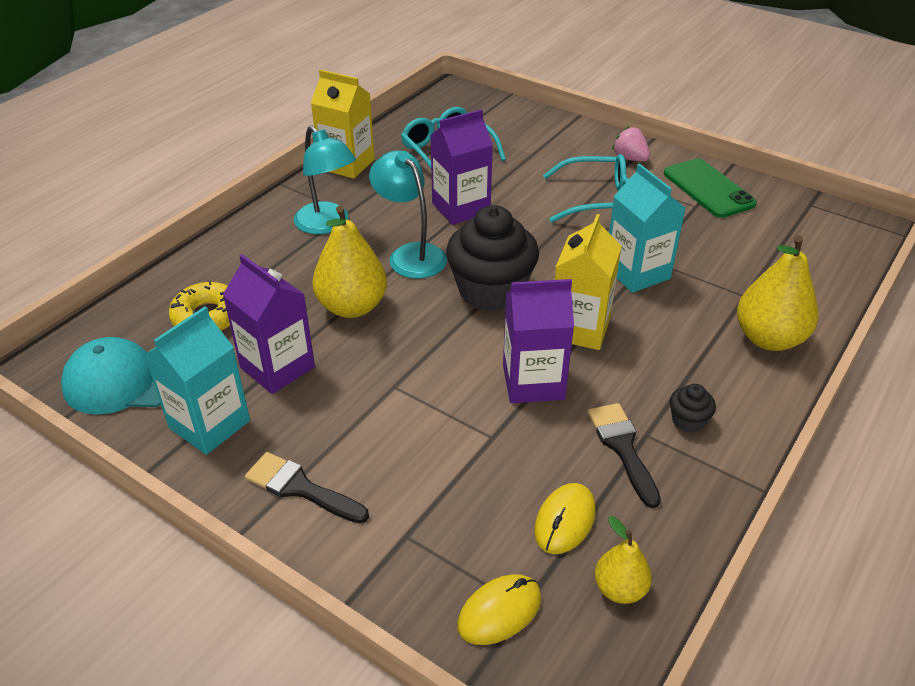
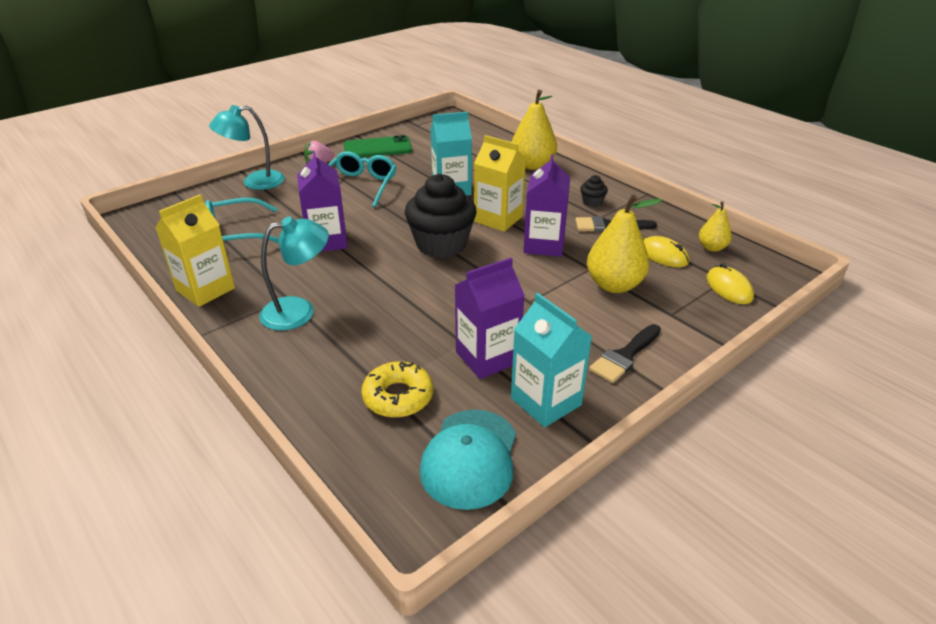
camera: 75 degrees left, 5 degrees down
yellow pear [312,206,387,318] -> yellow pear moved to [587,195,662,293]
turquoise lamp [369,150,447,278] -> turquoise lamp moved to [209,105,285,190]

